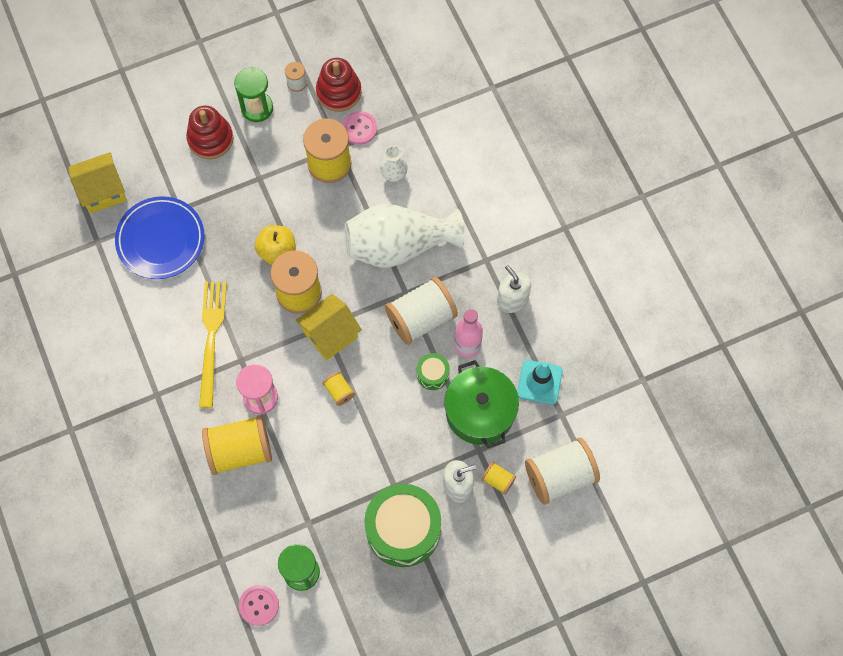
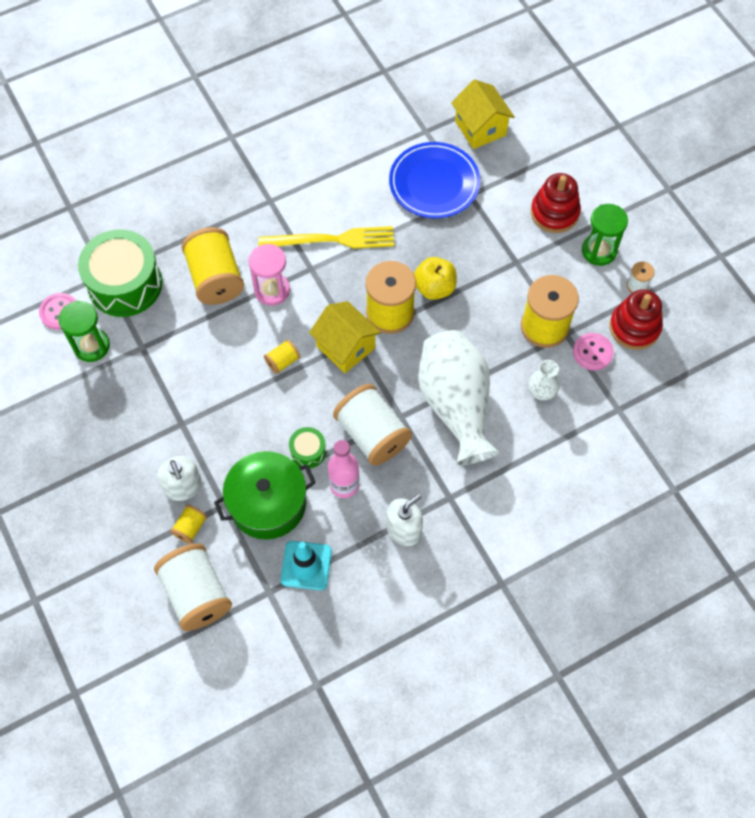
camera: 85 degrees right, 5 degrees down
green drum [364,484,441,567] -> green drum moved to [78,229,162,317]

